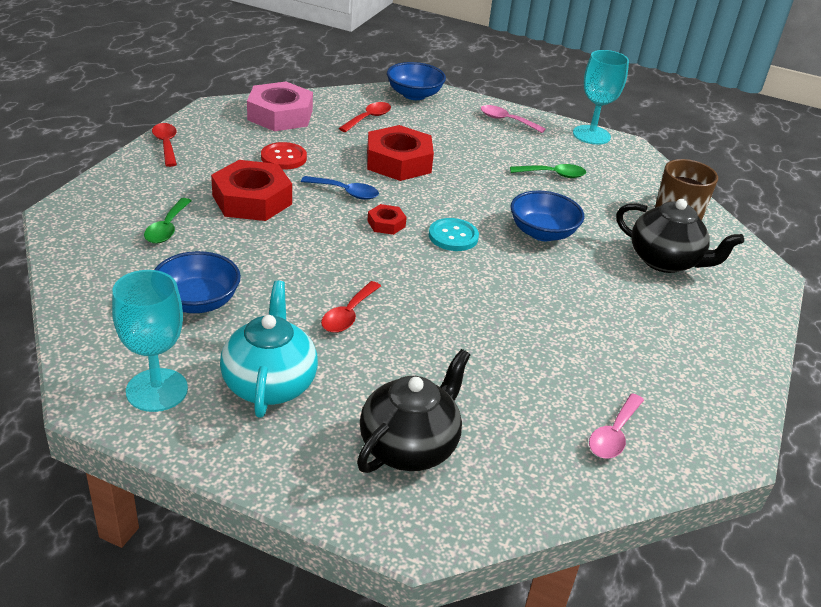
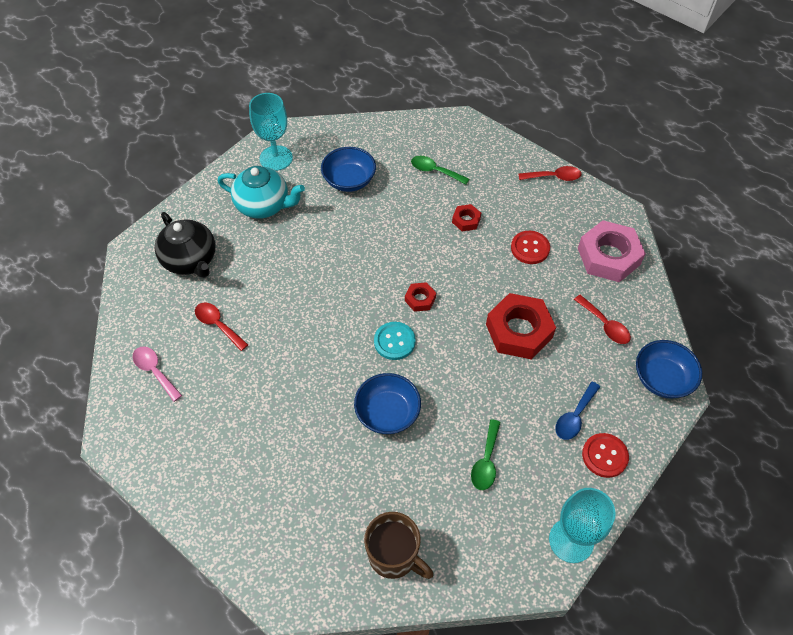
camera: 110 degrees right, 20 degrees up
red nut [211,160,292,221] -> red nut [452,204,481,231], size x0.48
blue spoon [301,176,379,200] -> blue spoon moved to [555,381,600,440]
red spoon [321,281,381,333] -> red spoon moved to [195,302,248,351]
pink spoon [481,105,546,133] -> red button [582,433,629,478]
black teapot [616,199,744,273] -> none

